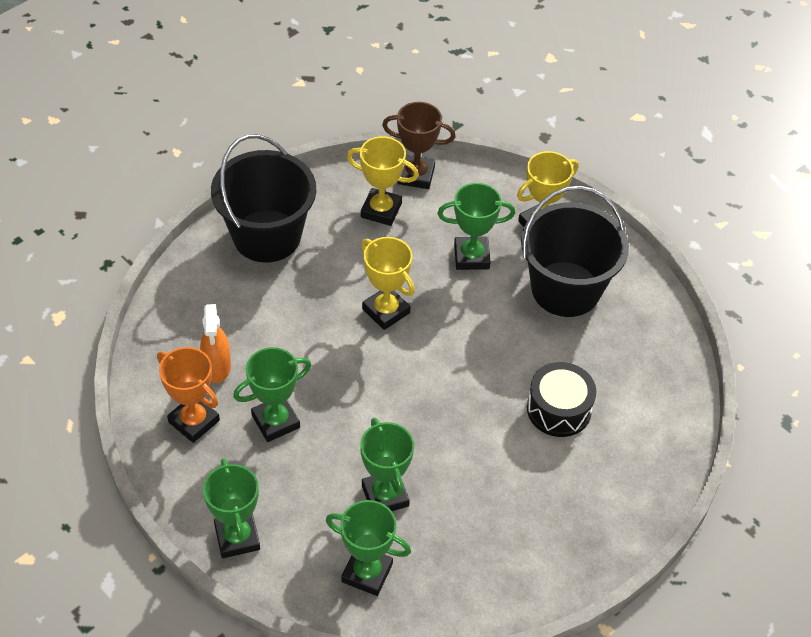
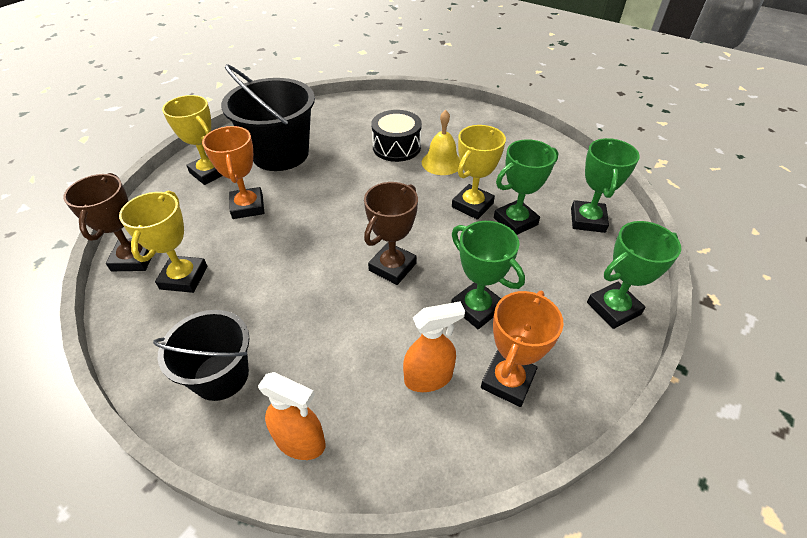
camera: 100 degrees left, 5 degrees down
black bucket [211,134,316,263] -> black bucket [153,310,249,401], size x0.63
yellow trophy [361,237,415,330] -> yellow trophy moved to [452,125,506,220]
green trophy [438,183,515,270] -> orange trophy [202,126,264,219]
none -> orange spray bottle [258,372,325,460]
none -> brown trophy [364,182,418,285]
none -> yellow bell [422,110,460,175]

